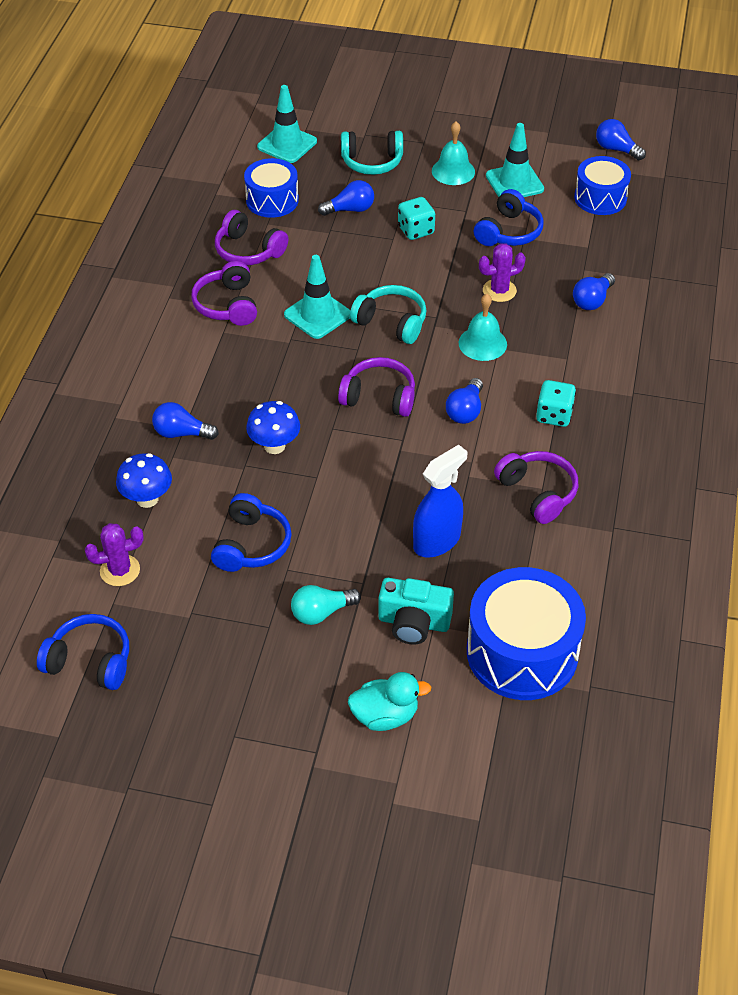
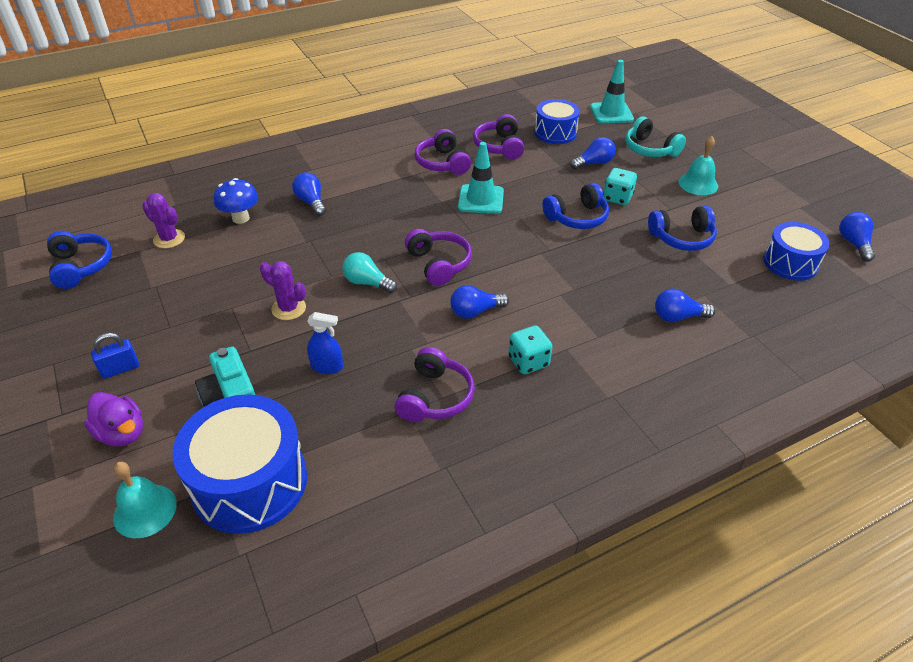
camera: 50 degrees right, 5 degrees down
purple headphones [191,261,257,326] -> purple headphones turned 60 degrees counterclockwise [414,129,471,175]
blue headphones [211,493,292,572] -> blue headphones moved to [542,183,609,229]
blue mushroom [246,401,300,454] -> none
turquoise light bulb [291,585,361,625] -> turquoise light bulb moved to [342,252,397,293]
blue light bulb [318,180,374,216] -> blue light bulb turned 60 degrees counterclockwise [570,137,616,169]
turquoise duck [348,672,431,731] -> purple duck [84,392,143,447]
turquoise headphones [350,285,427,344] -> none
blue spray bottle [413,445,467,558] -> blue spray bottle [307,312,343,374], size x0.63
turquoise bell [459,294,507,361] -> turquoise bell moved to [113,462,177,538]
purple cactus [479,243,526,302] -> purple cactus moved to [260,261,306,320]
turquoise traffic cone [486,123,544,197] -> none
none -> blue padlock [91,333,139,379]

